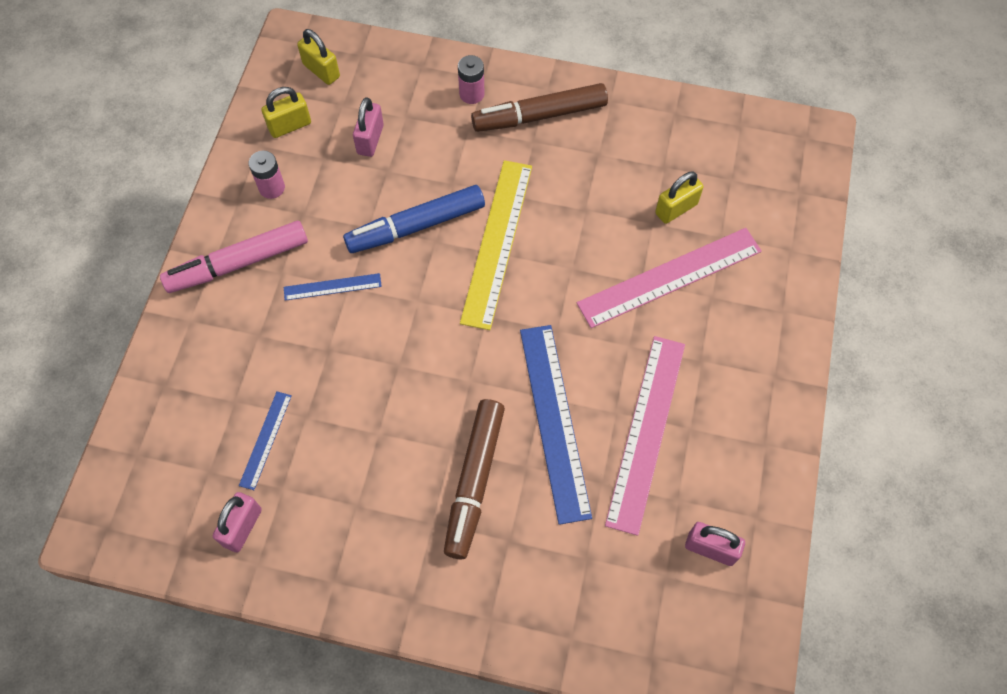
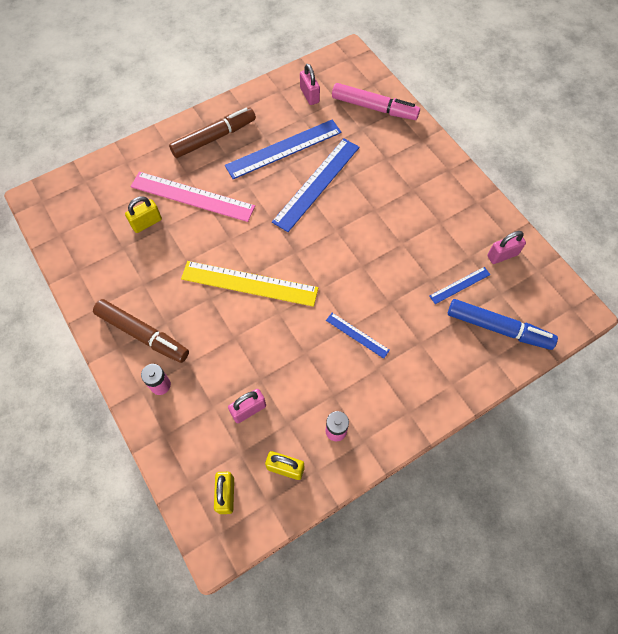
camera: 135 degrees left, 0 degrees up
pink marker [160,221,308,293] -> pink marker moved to [332,83,420,120]
blue marker [343,185,485,253] -> blue marker moved to [448,299,558,350]
brown marker [444,399,505,559] -> brown marker moved to [169,108,256,158]
yellow ruler [460,160,532,330] -> yellow ruler turned 45 degrees clockwise [181,261,318,307]
pink ruler [605,336,685,536] -> blue ruler [225,119,342,179]
yellow padlock [655,172,704,224] -> yellow padlock turned 45 degrees counterclockwise [125,196,162,233]

